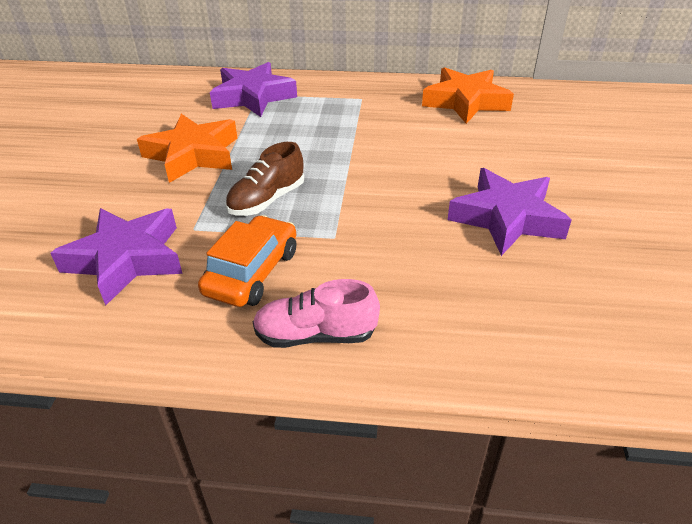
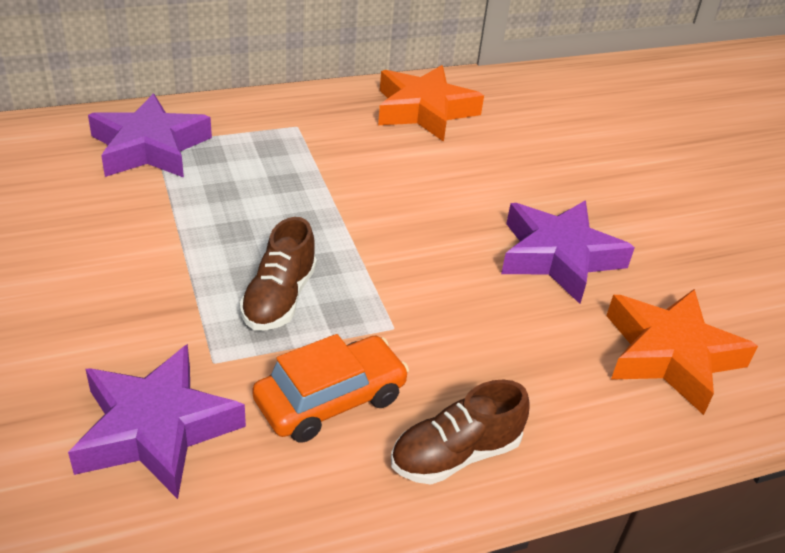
camera: 30 degrees left, 0 degrees up
orange star [137,114,237,183] -> orange star moved to [606,289,758,415]
orange car [198,215,296,307] -> orange car turned 60 degrees clockwise [252,334,409,443]
pink shoe [253,279,380,348] -> brown shoe [391,380,530,484]

